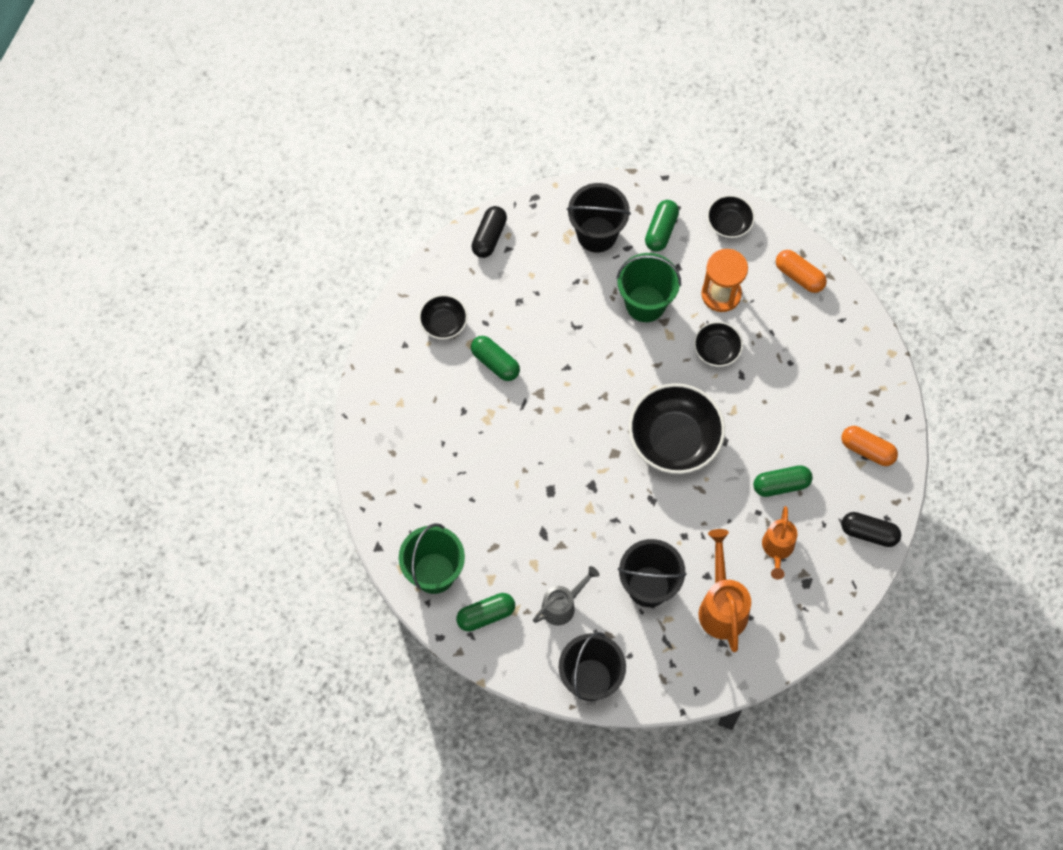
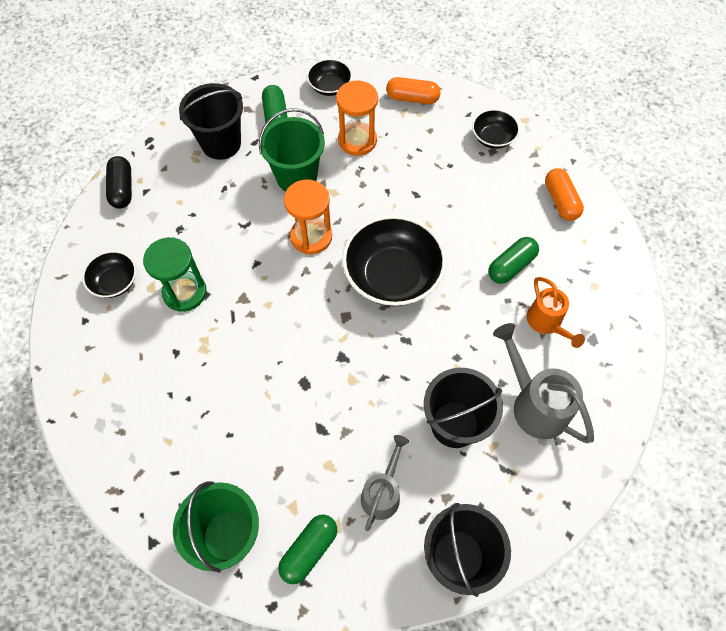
camera: 30 degrees left, 5 degrees down
green capsule [471,336,520,381] -> green hourglass [143,237,207,312]
black bowl [694,322,743,367] -> black bowl moved to [472,109,520,149]
orange watering can [699,529,751,652] -> grey watering can [493,323,594,443]
orange capsule [841,426,898,466] -> orange capsule turned 75 degrees clockwise [545,168,584,221]
black capsule [841,512,901,547] -> none
none -> orange hourglass [284,179,332,254]

